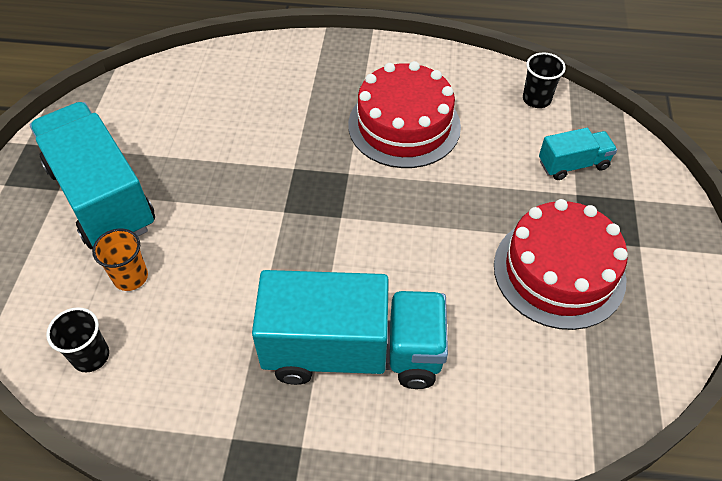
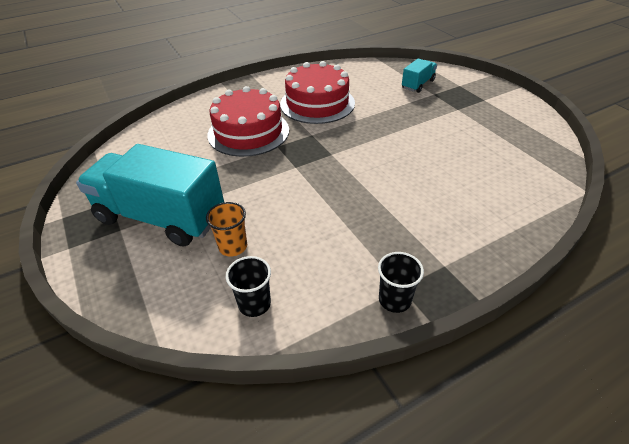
camera: 35 degrees left, 10 degrees down
turquoise truck [252,270,448,389] -> none
red cake [494,199,628,330] -> red cake moved to [208,86,289,157]
black cup [523,53,566,108] -> black cup moved to [378,252,424,313]

